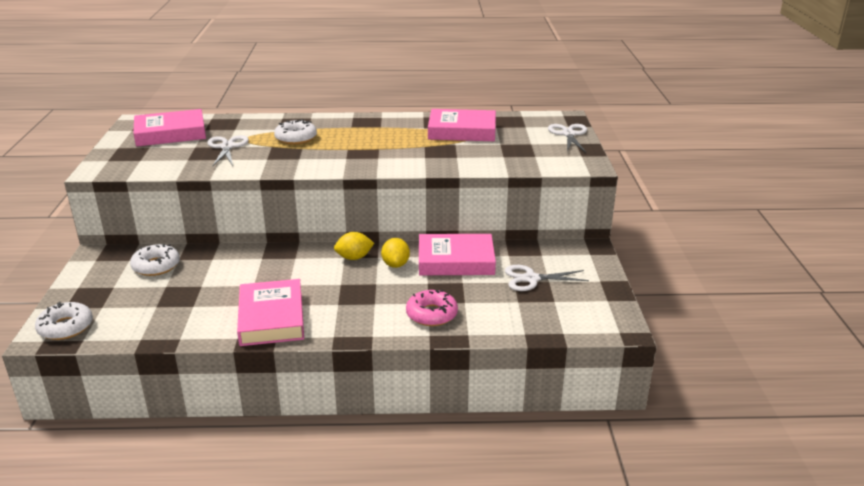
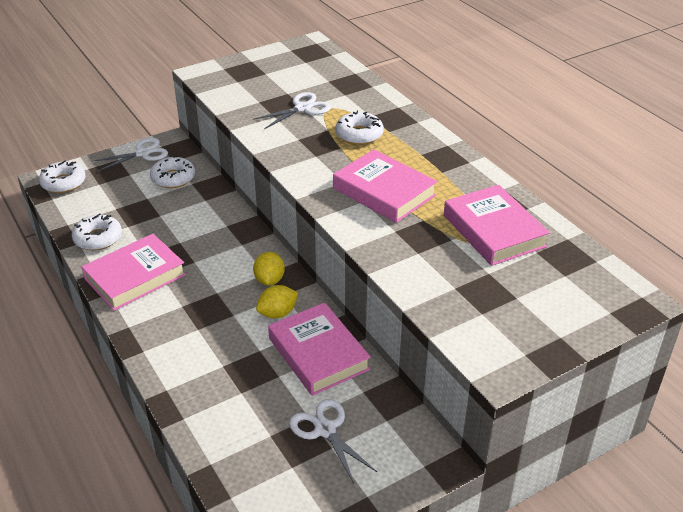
camera: 60 degrees right, 10 degrees up
pink book [133,109,206,147] -> pink book moved to [333,149,437,223]
yellow lemon [334,232,374,260] -> yellow lemon turned 45 degrees clockwise [253,252,285,286]
pink donut [406,289,458,326] -> none
white scissors [548,124,587,153] -> white scissors moved to [93,138,168,171]
none -> white donut [72,213,122,250]

